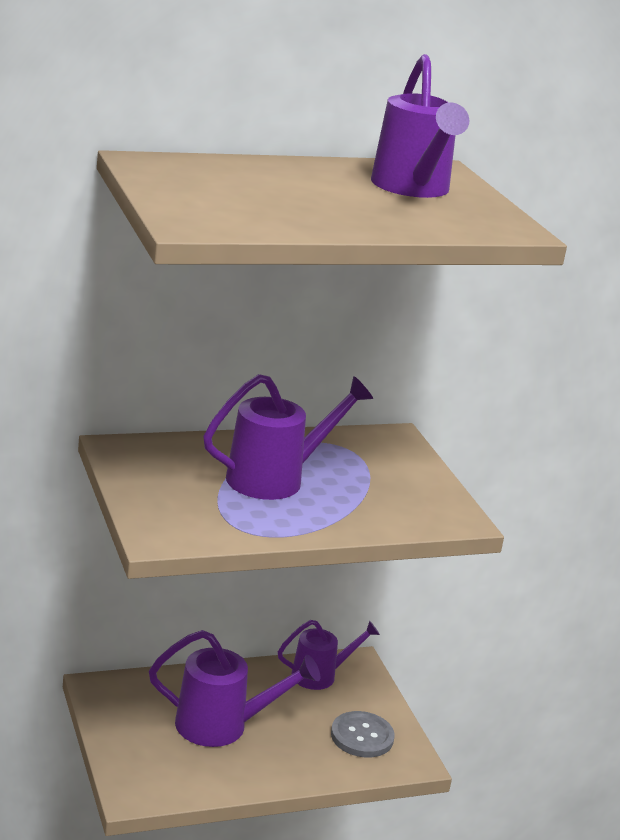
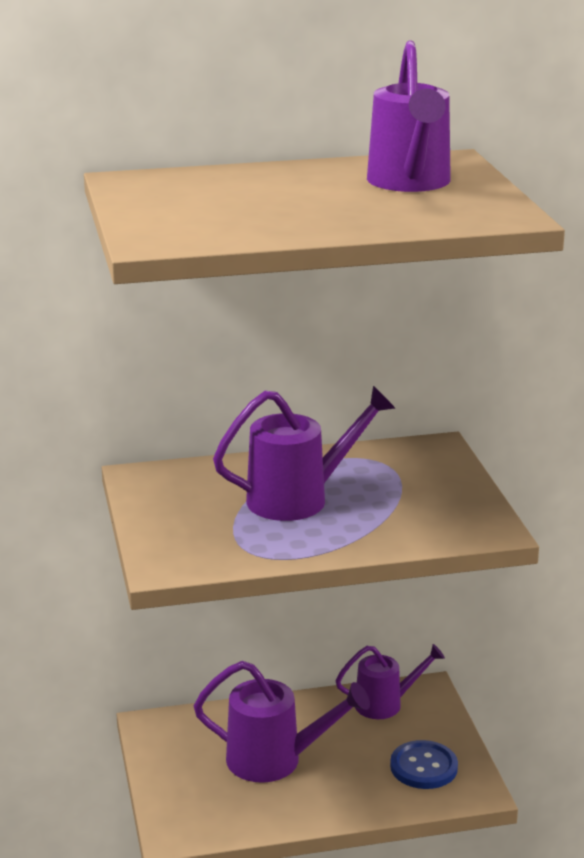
camera: 10 degrees right, 0 degrees up
grey button [331,711,395,757] -> blue button [390,740,458,789]

